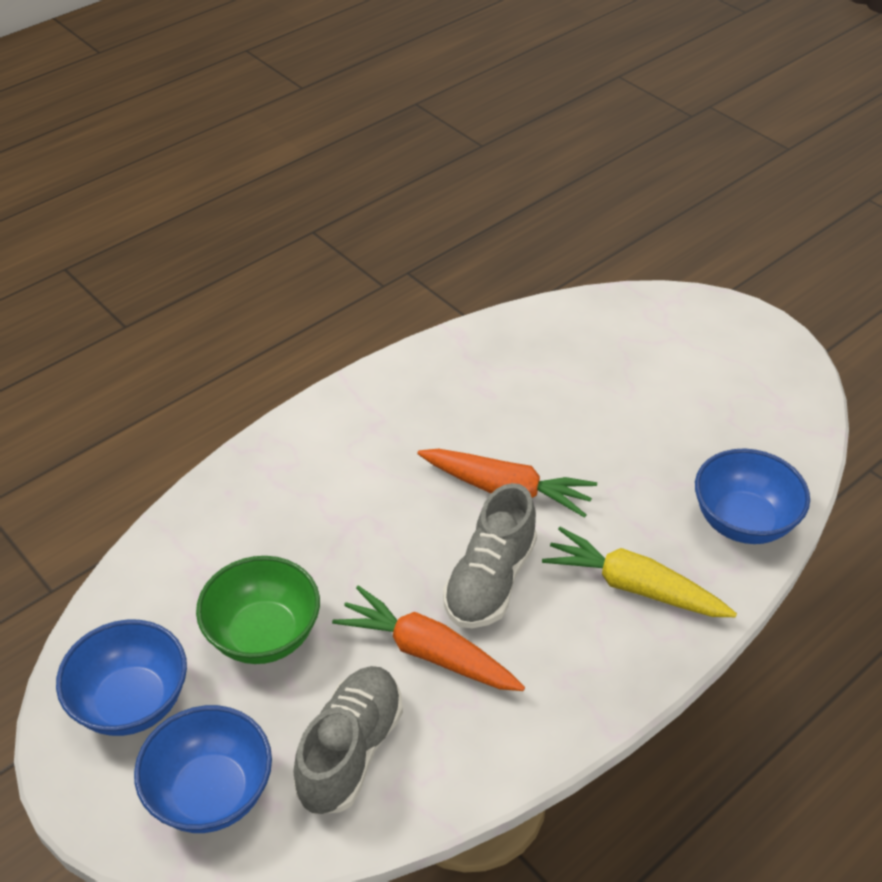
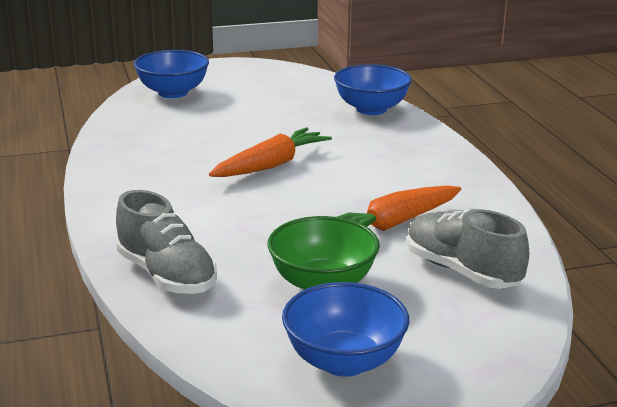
camera: 65 degrees left, 20 degrees down
blue bowl [134,705,272,833] -> blue bowl moved to [134,50,209,98]
grey shoe [443,483,537,628] -> grey shoe moved to [116,190,217,294]
yellow carrot [542,527,737,617] -> none

